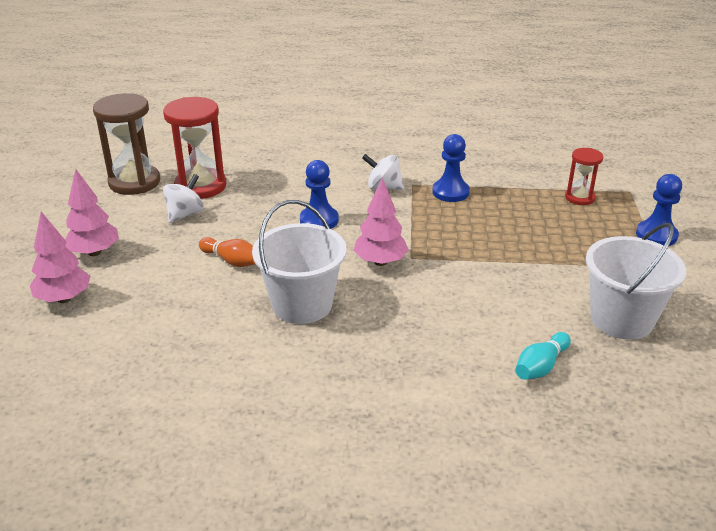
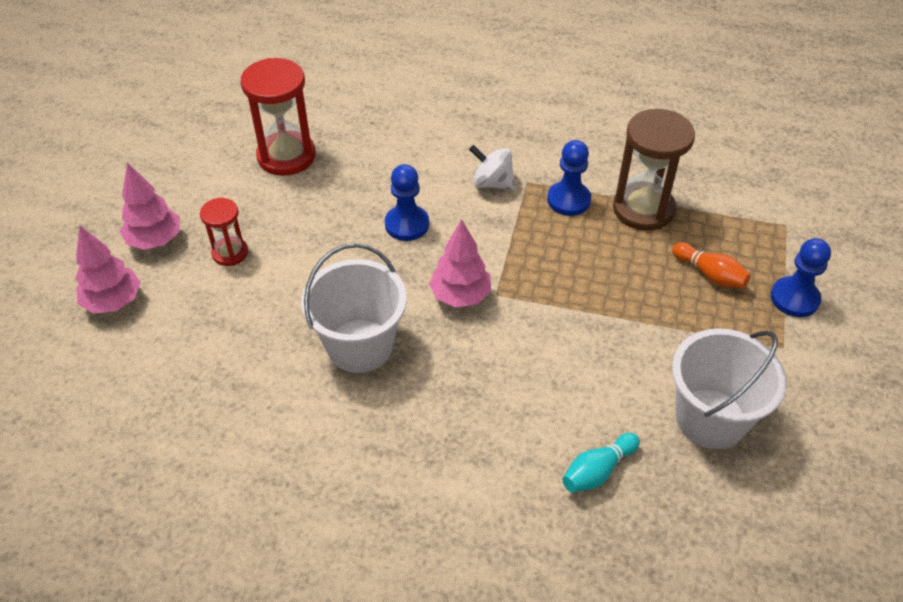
camera: 10 degrees right, 15 degrees up
brown hourglass [93,93,160,195] -> brown hourglass moved to [613,109,695,231]
white spinning top [163,174,204,223] -> none
orange bowling pin [199,237,256,267] -> orange bowling pin moved to [672,242,751,288]
red hourglass [565,148,603,205] -> red hourglass moved to [200,198,248,266]

